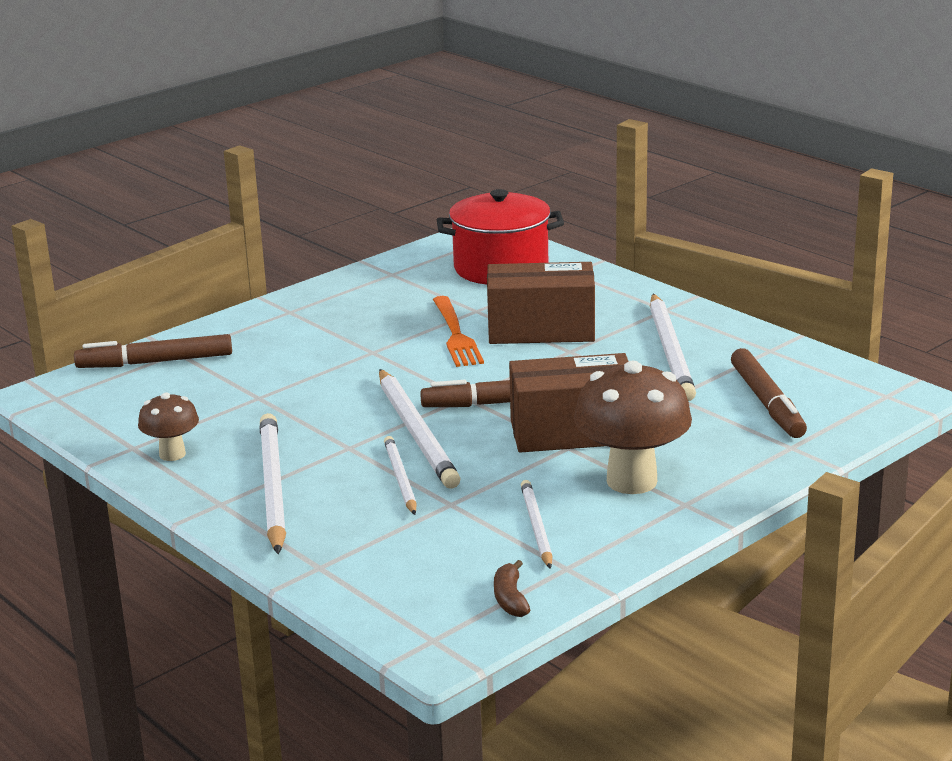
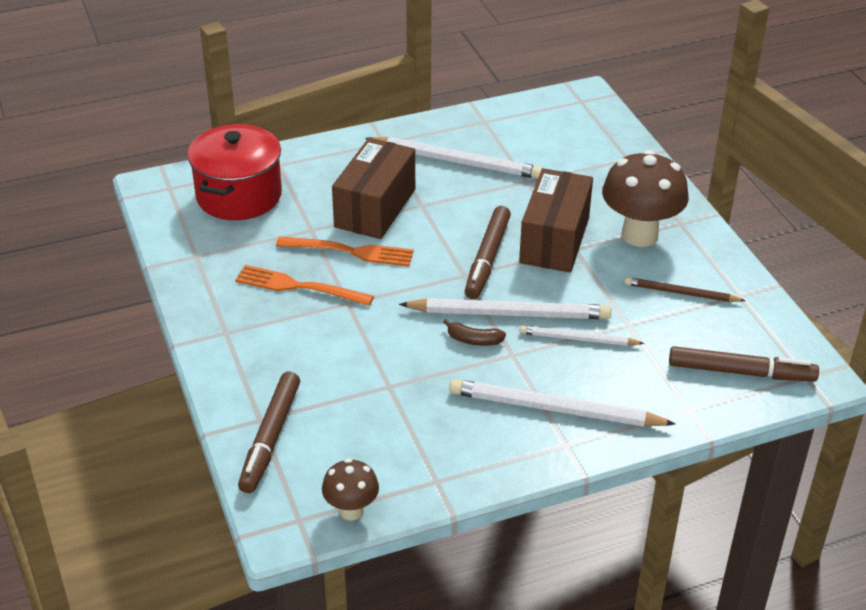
camera: 70 degrees left, 15 degrees up
brown mushroom [138,392,199,461] -> brown mushroom moved to [322,458,379,520]
brown banana [494,560,530,617] -> brown banana moved to [443,319,506,346]
white pencil [521,480,552,569] -> brown pencil [625,277,745,302]
brown marker [731,348,807,438] -> brown marker moved to [669,346,819,382]
none -> orange fork [235,265,374,306]

